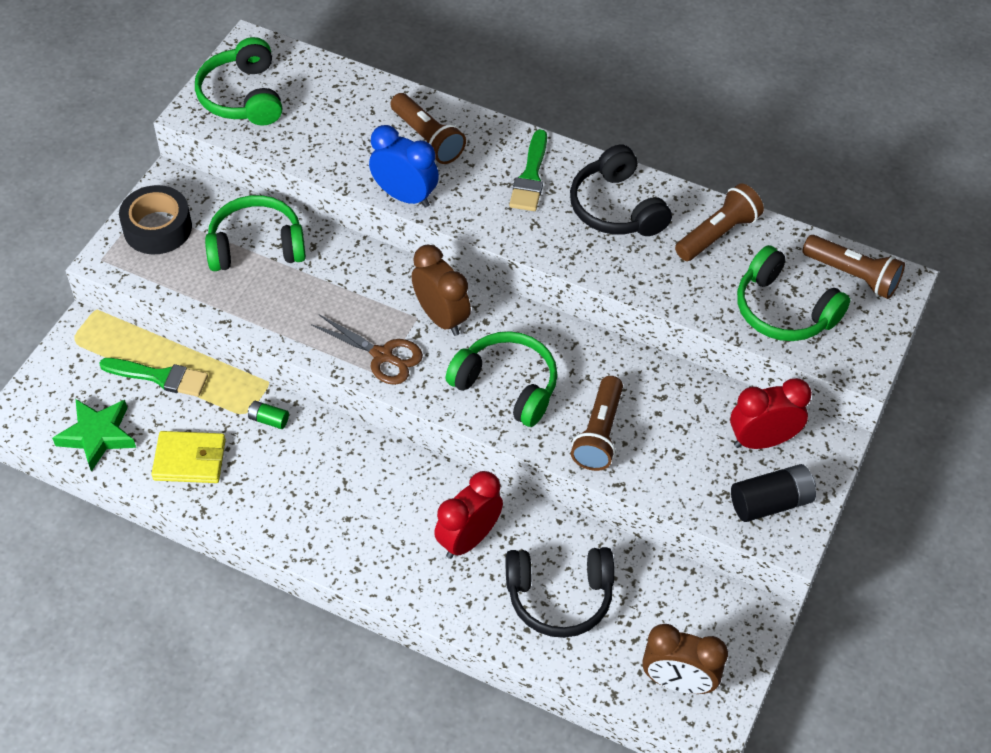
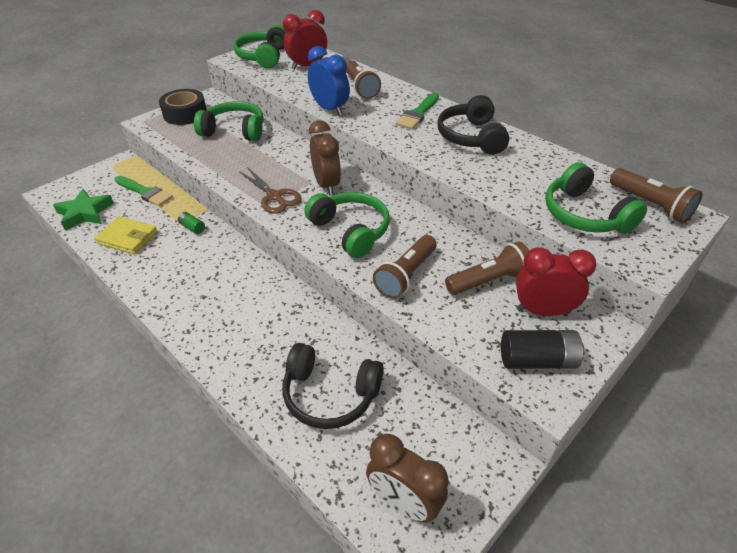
camera: 20 degrees right, 10 degrees down
red clock [434,471,503,559] -> red clock moved to [283,10,327,70]
brown flashlight [675,183,764,261] -> brown flashlight moved to [445,242,529,295]

